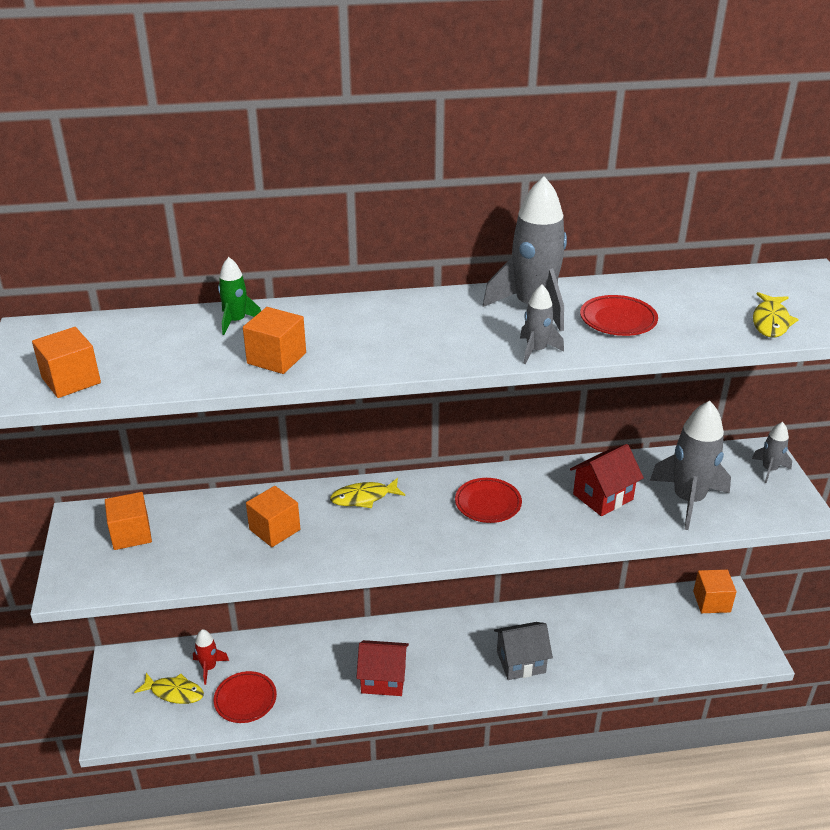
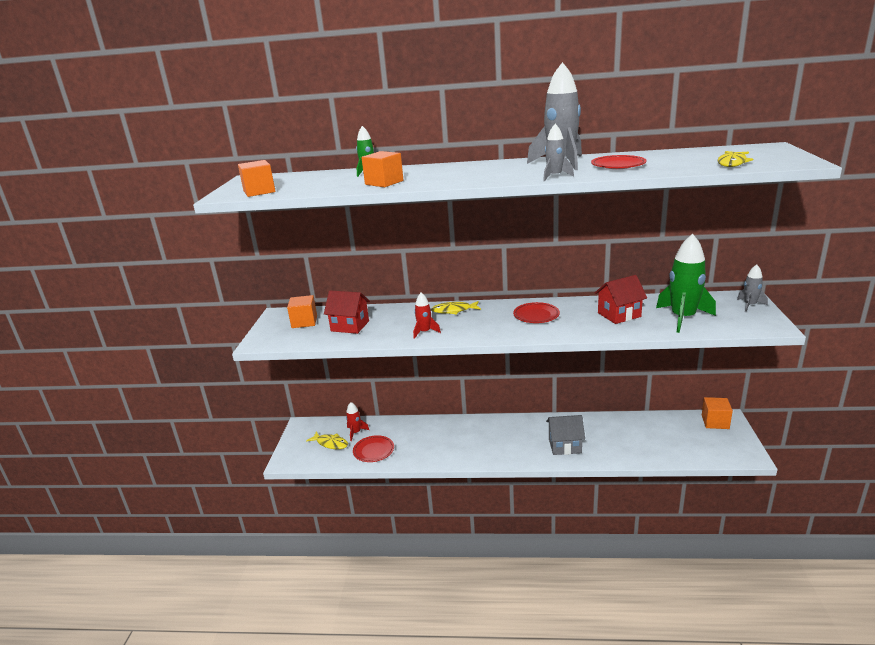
camera: 15 degrees right, 10 degrees down
orange cube [246,486,300,547] -> none
red house [357,640,409,696] -> red house moved to [324,290,370,334]
grey rocket [650,401,731,530] -> green rocket [656,234,716,333]
none -> red rocket [413,293,441,339]

